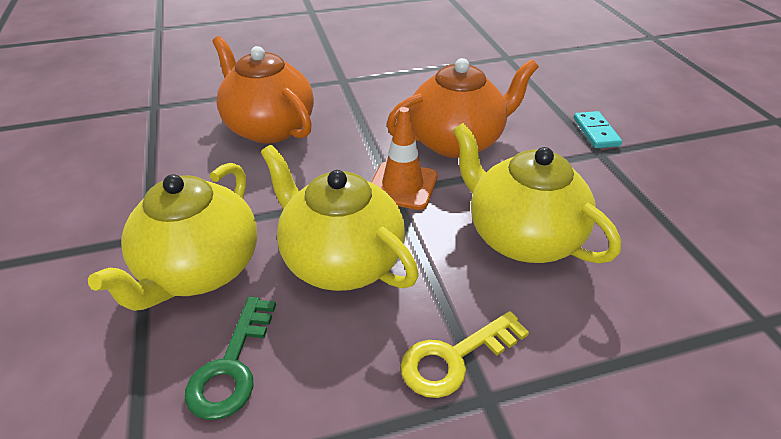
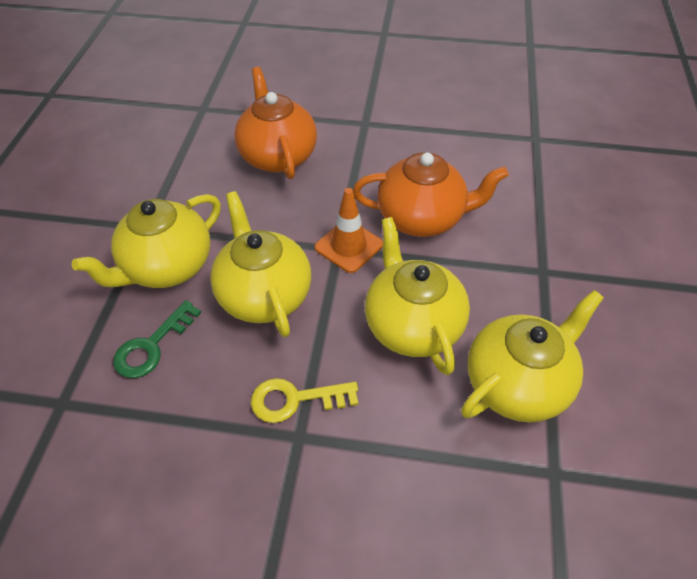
camera: 25 degrees right, 10 degrees up
turquoise domino [573,111,622,148] -> none
none -> yellow teapot [461,290,604,422]

